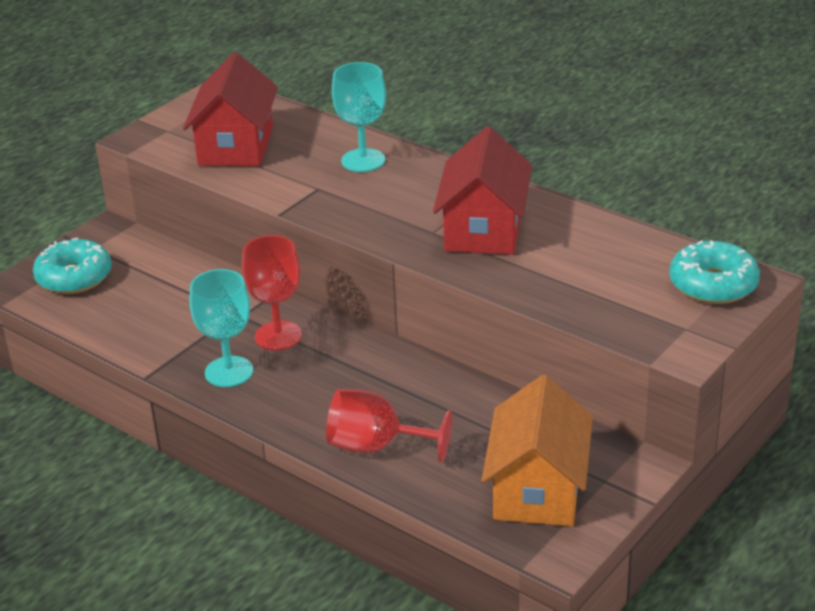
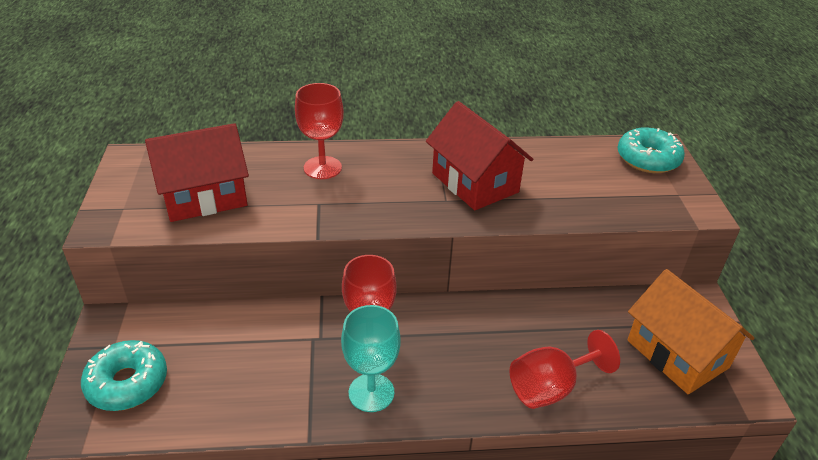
camera: 45 degrees left, 5 degrees up
red house [183,52,278,166] -> red house turned 75 degrees counterclockwise [145,123,249,222]
turquoise goblet [332,62,386,172] -> red goblet [295,83,344,179]

